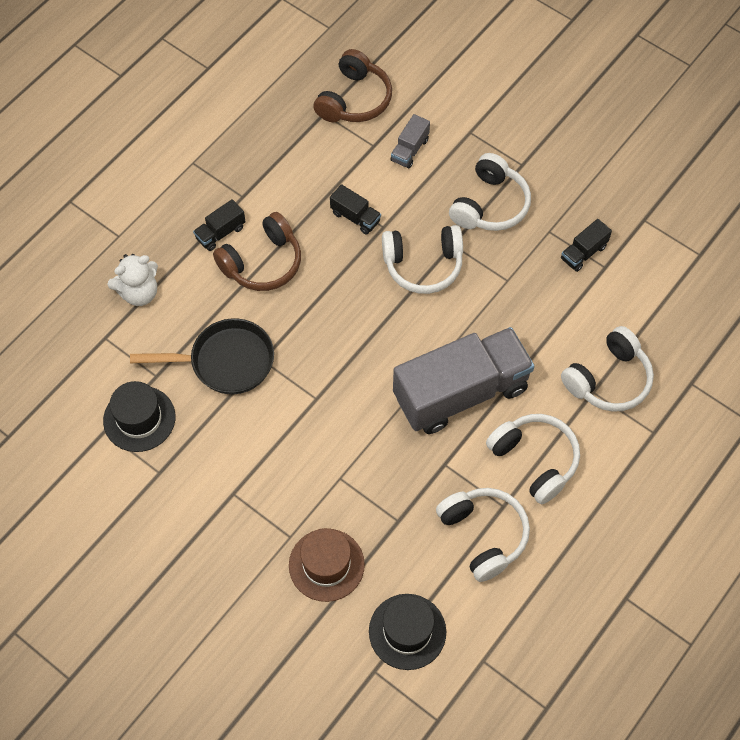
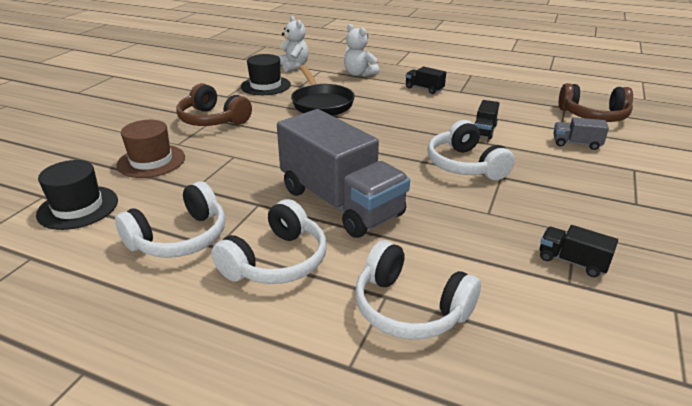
camera: 75 degrees right, 30 degrees down
brown headphones [213,212,301,291] -> brown headphones moved to [177,83,252,126]
white headphones [449,153,531,231] -> none
none -> white teddy bear [278,16,309,72]

